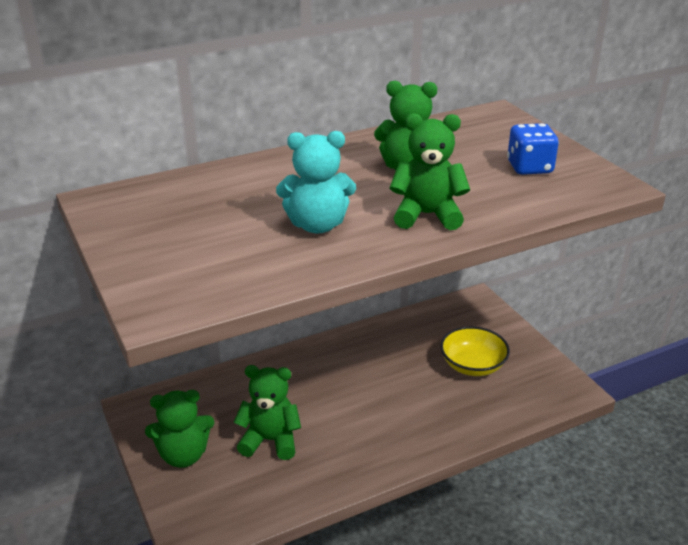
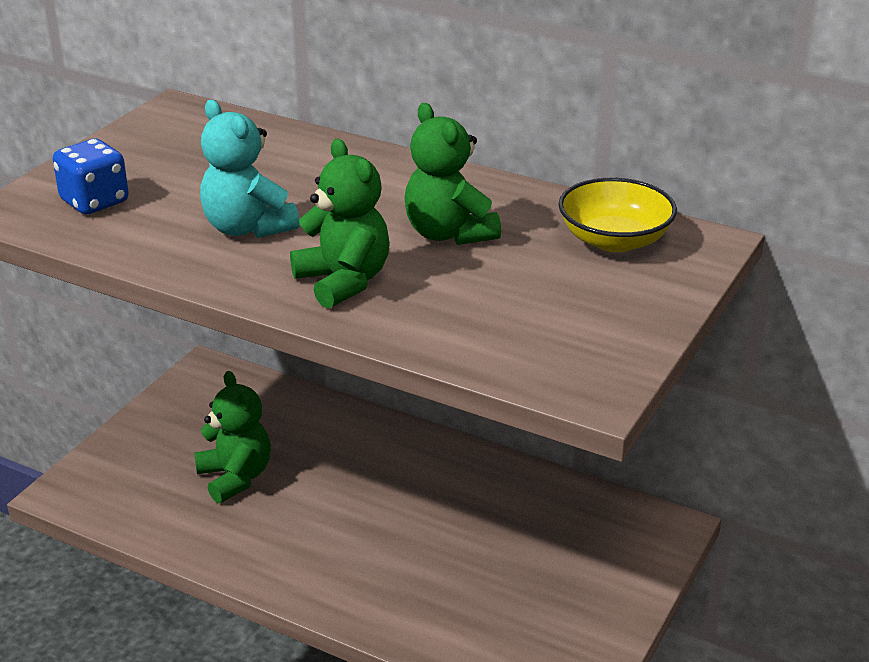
camera: 55 degrees right, 0 degrees up
green teddy bear [145,390,214,468] -> none
yellow bowl [440,326,510,376] -> yellow bowl moved to [559,178,677,252]
blue dice [507,123,559,175] -> blue dice moved to [53,139,129,214]

